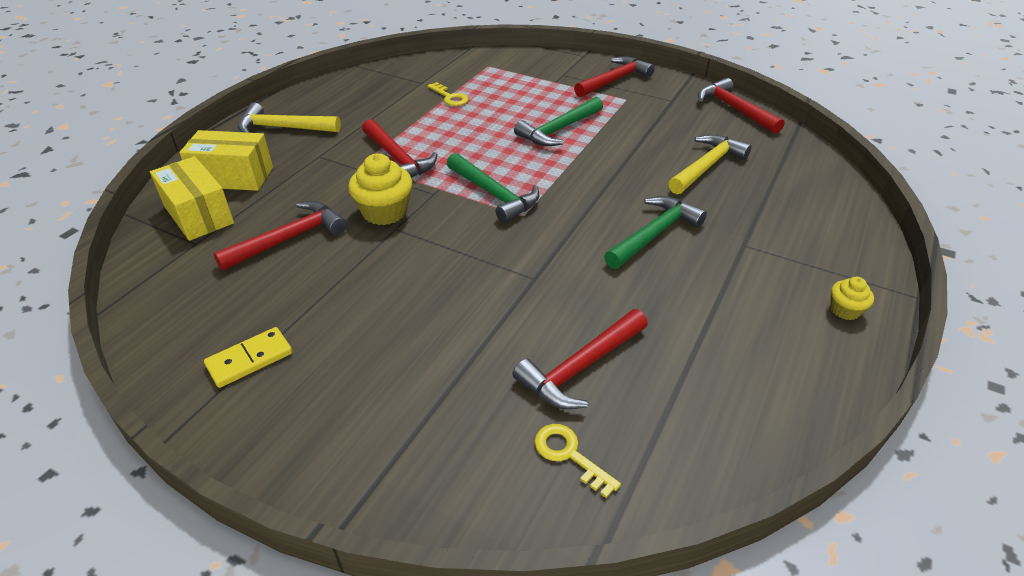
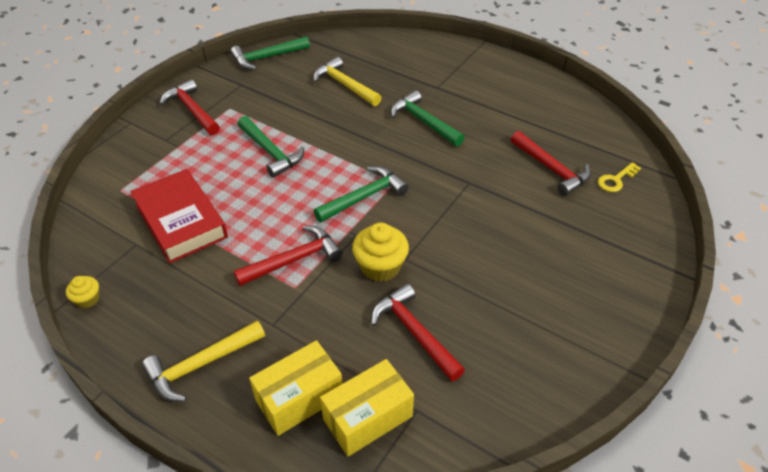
camera: 85 degrees left, 5 degrees up
yellow box [179,130,273,191] -> yellow box turned 45 degrees clockwise [249,340,342,436]
yellow domino [204,327,292,388] -> none
yellow hammer [238,102,341,133] -> yellow hammer turned 45 degrees clockwise [142,321,265,401]
yellow key [428,82,468,106] -> red book [130,169,228,263]
red hammer [698,78,785,134] -> green hammer [230,36,310,70]
yellow cupcake [831,277,874,320] -> yellow cupcake moved to [66,276,99,308]

